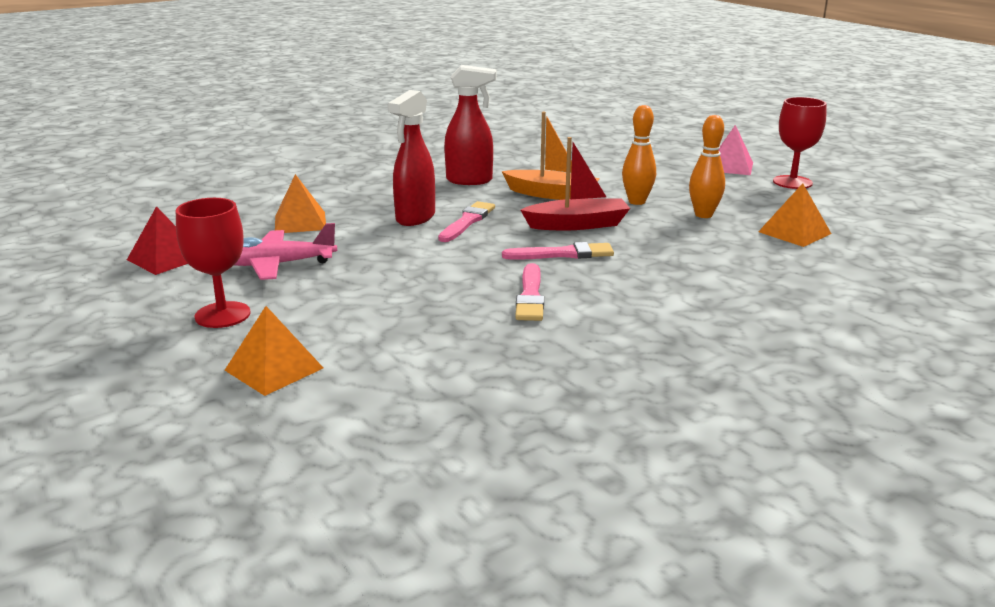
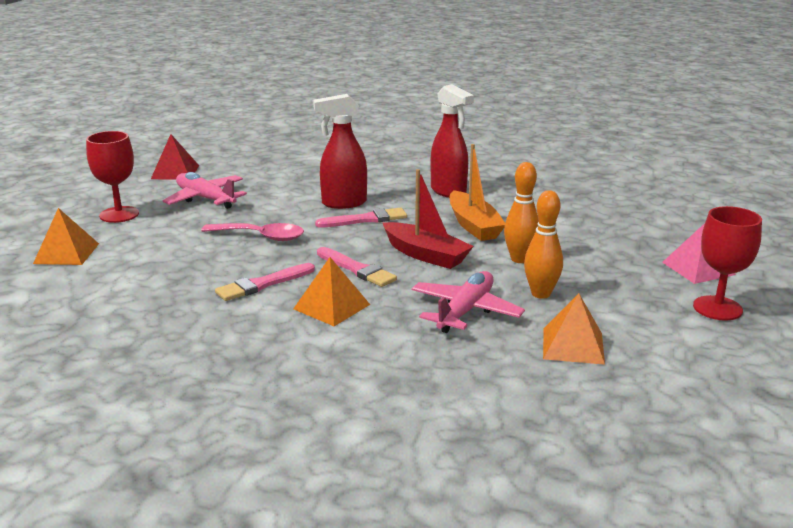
camera: 50 degrees right, 0 degrees up
orange pyramid [275,174,326,233] -> orange pyramid moved to [293,257,370,326]
none -> pink spoon [201,223,304,241]
none -> pink plane [412,271,525,333]

